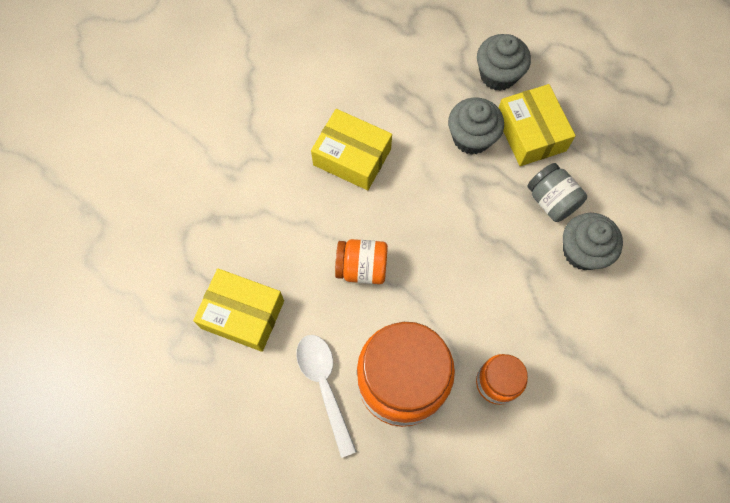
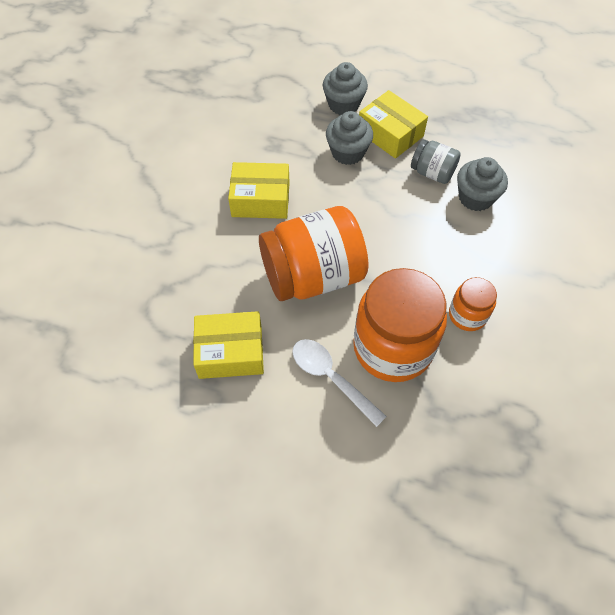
camera: 25 degrees left, 10 degrees down
orange jar [335,239,388,284] -> orange jar [259,206,368,301], size x2.00

